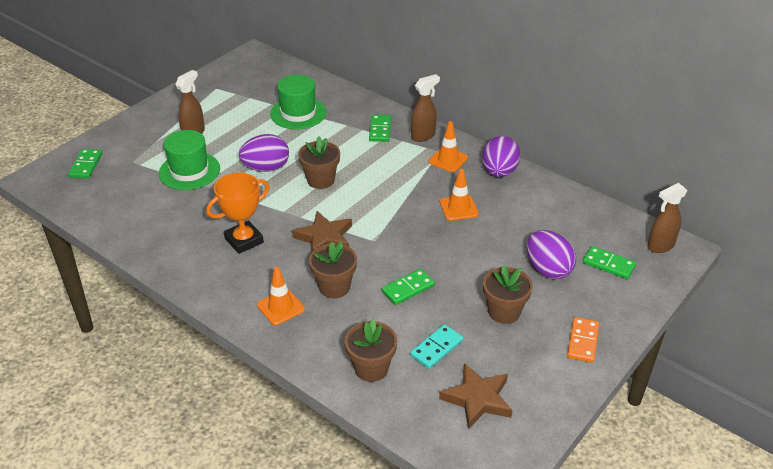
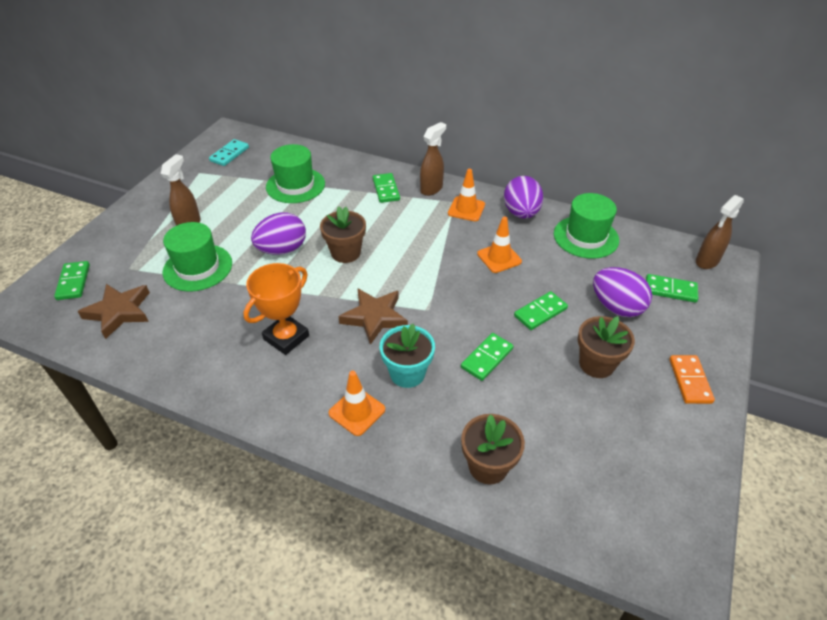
camera: 15 degrees left, 5 degrees up
brown flower pot [309,241,357,298] -> turquoise flower pot [380,324,435,388]
turquoise domino [410,324,463,369] -> turquoise domino moved to [209,139,249,166]
brown star [439,363,513,429] -> brown star moved to [77,284,150,339]
none -> green domino [514,291,568,330]
none -> green hat [554,193,619,259]

